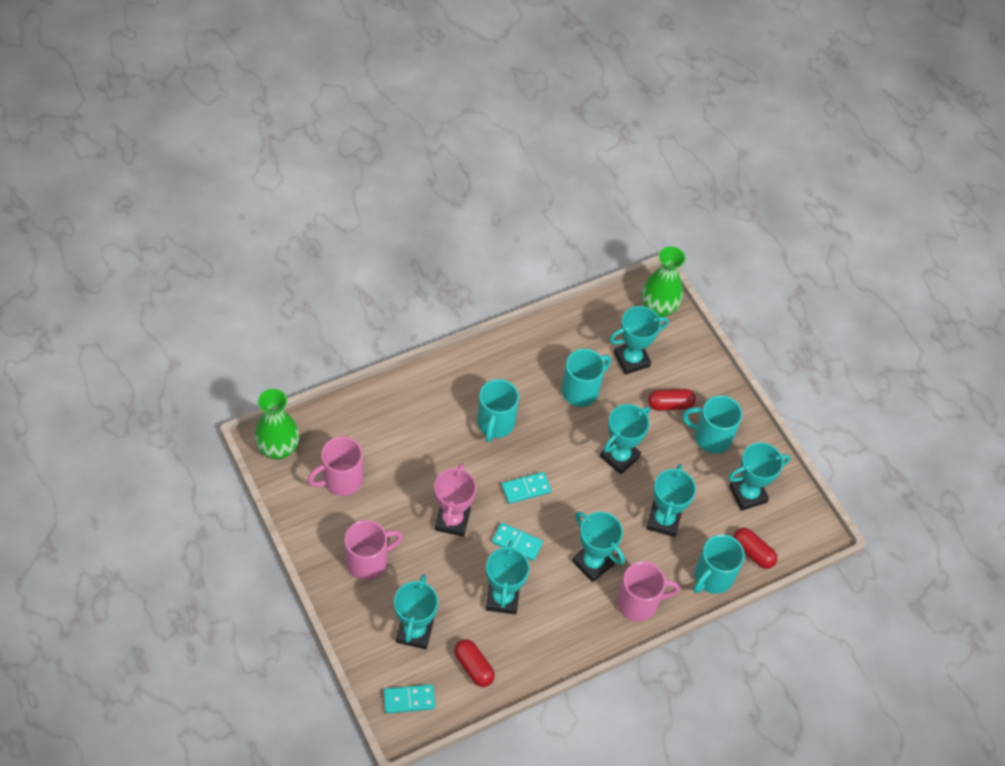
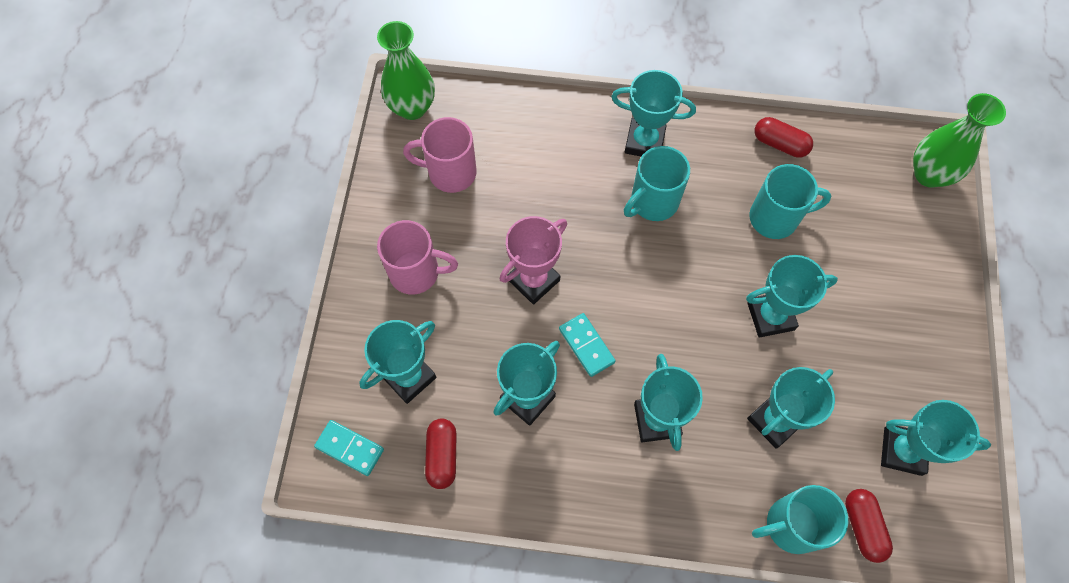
camera: 40 degrees right, 10 degrees up
turquoise domino [501,472,551,504] -> none
turquoise trophy [609,306,669,375] -> turquoise trophy moved to [611,70,696,156]
pink mug [617,561,680,621] -> none
red capsule [648,389,696,411] -> red capsule moved to [755,117,813,158]
turquoise mug [682,395,742,454] -> none

